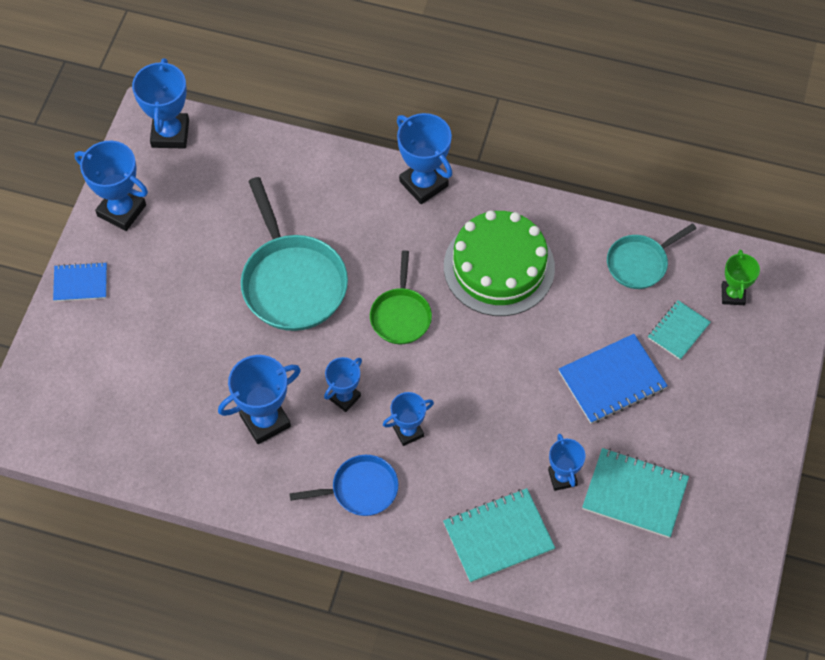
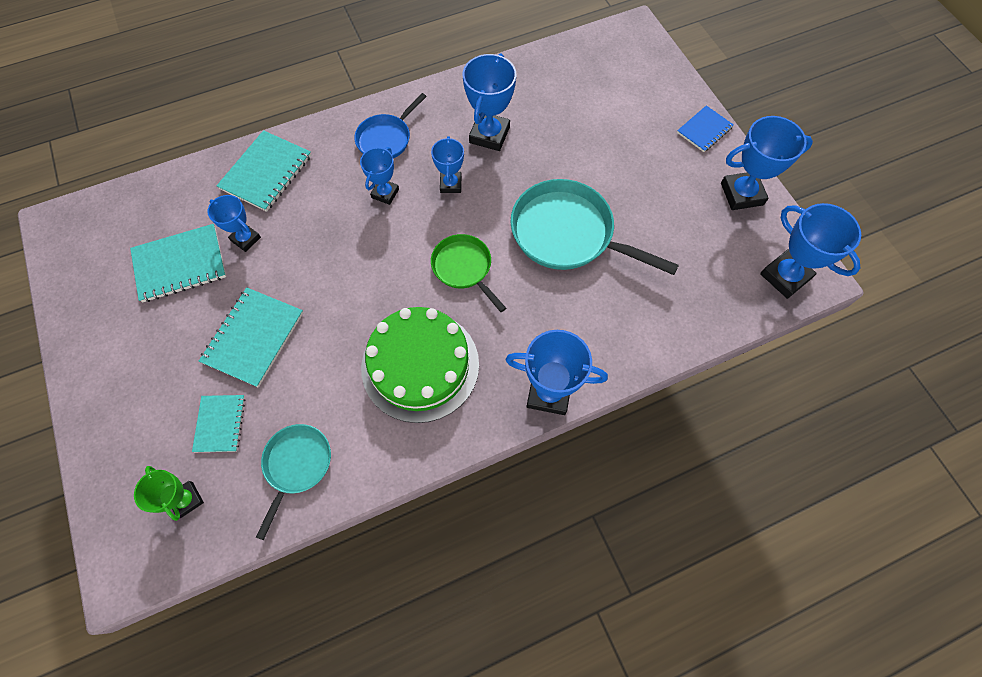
camera: 140 degrees right, 5 degrees up
blue notebook [559,334,668,424] -> turquoise notebook [199,287,303,388]

